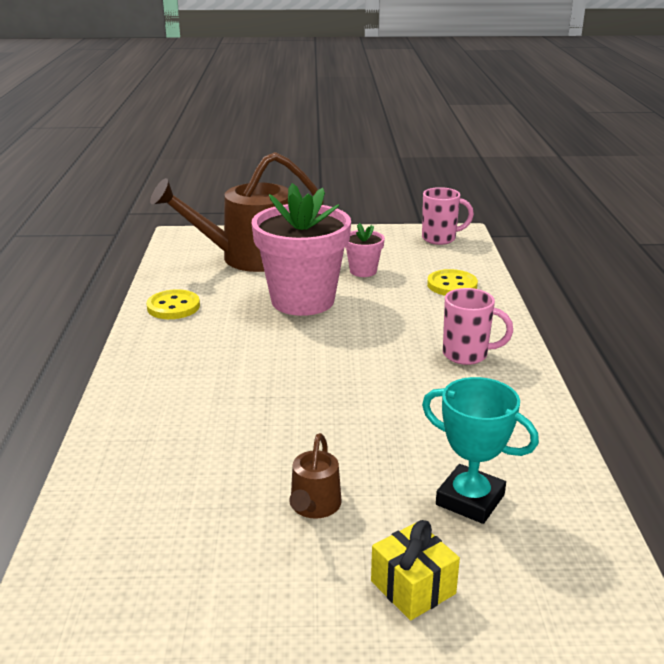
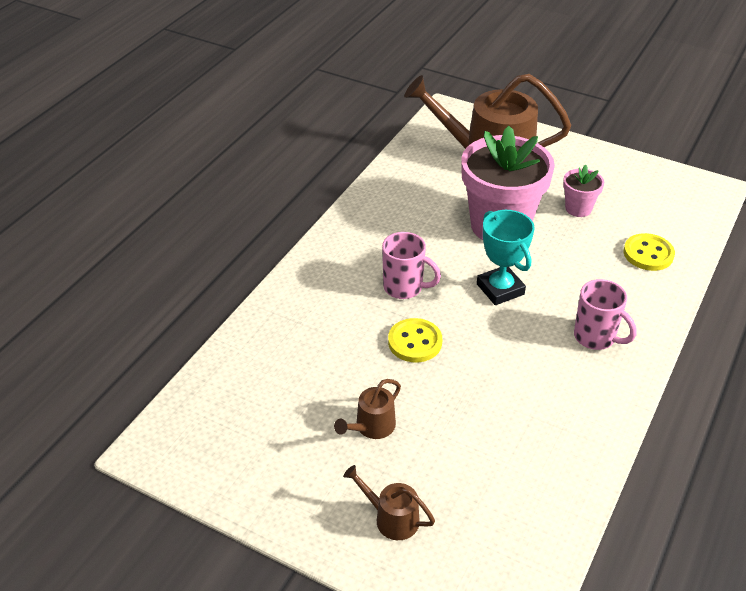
camera: 30 degrees right, 15 degrees up
yellow button [146,289,200,319] -> yellow button moved to [388,318,442,362]
yellow gift [371,520,460,620] -> brown watering can [343,465,435,540]
pink mug [422,187,474,245] -> pink mug moved to [382,232,441,299]
turquoise trophy [422,377,539,524] -> turquoise trophy moved to [477,210,534,305]

